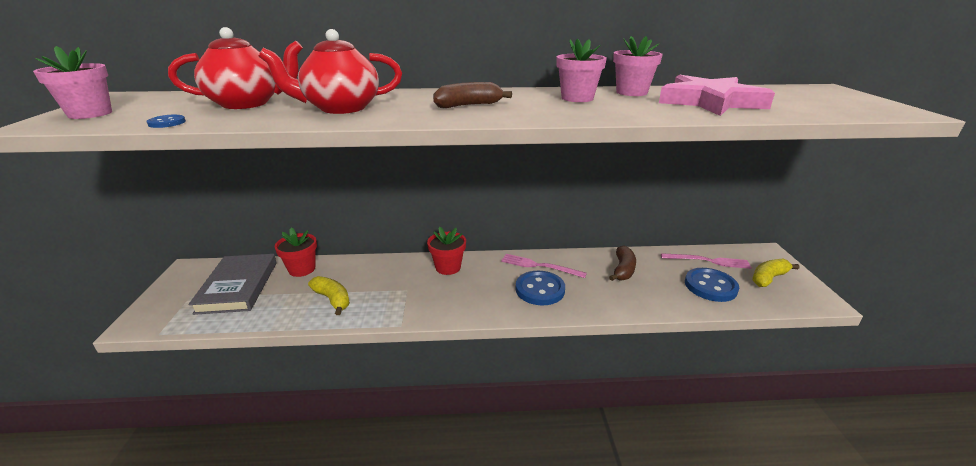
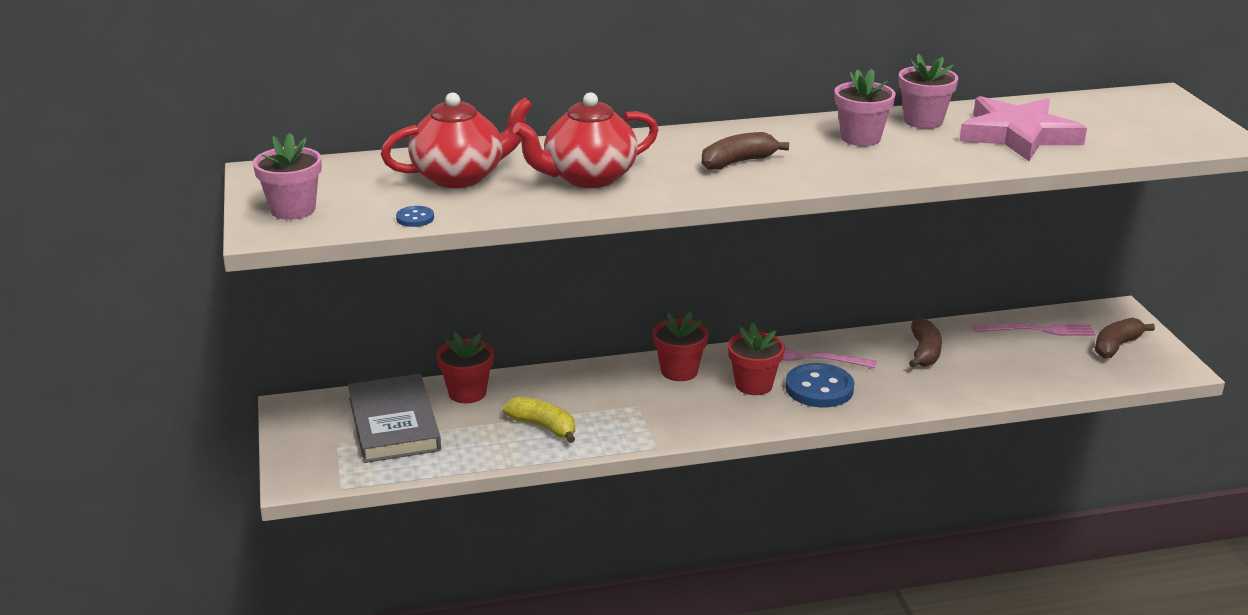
camera: 10 degrees left, 0 degrees up
blue button [685,268,739,302] -> none
yellow banana [752,259,799,287] -> brown banana [1095,318,1155,358]
none -> red flower pot [728,323,785,395]

